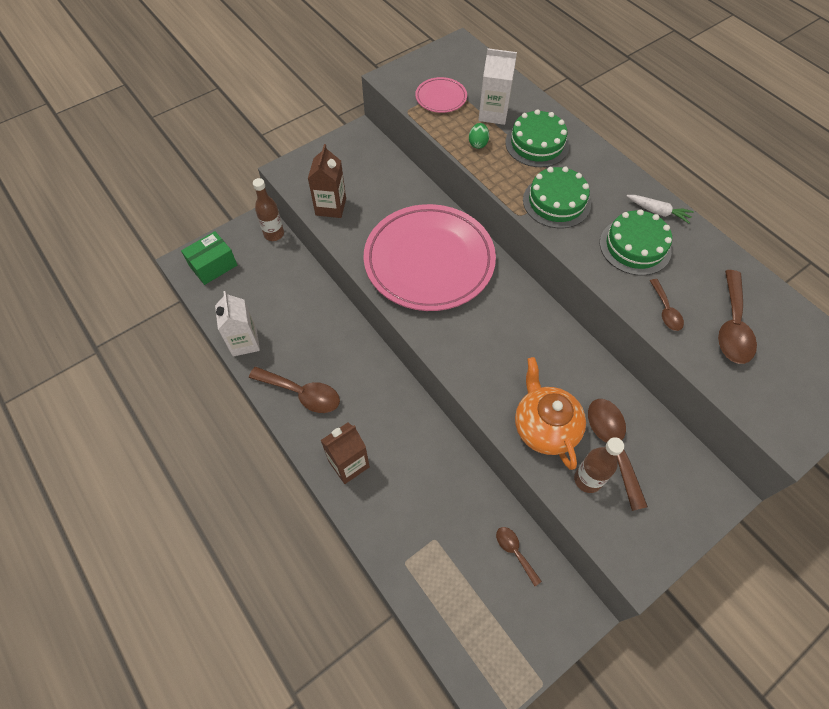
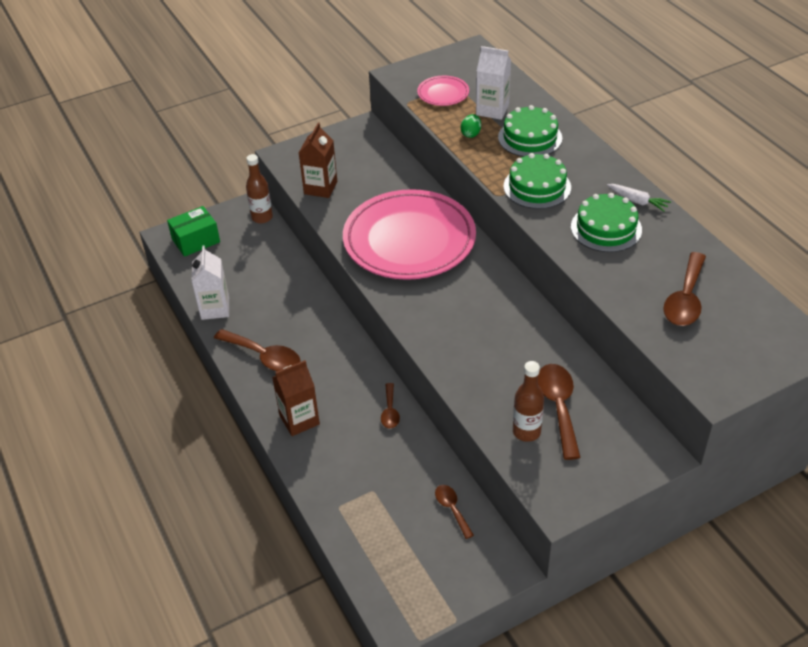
camera: 10 degrees right, 15 degrees down
orange teapot [515,357,586,470] -> none
brown spoon [650,279,684,331] -> brown spoon moved to [381,383,400,429]

